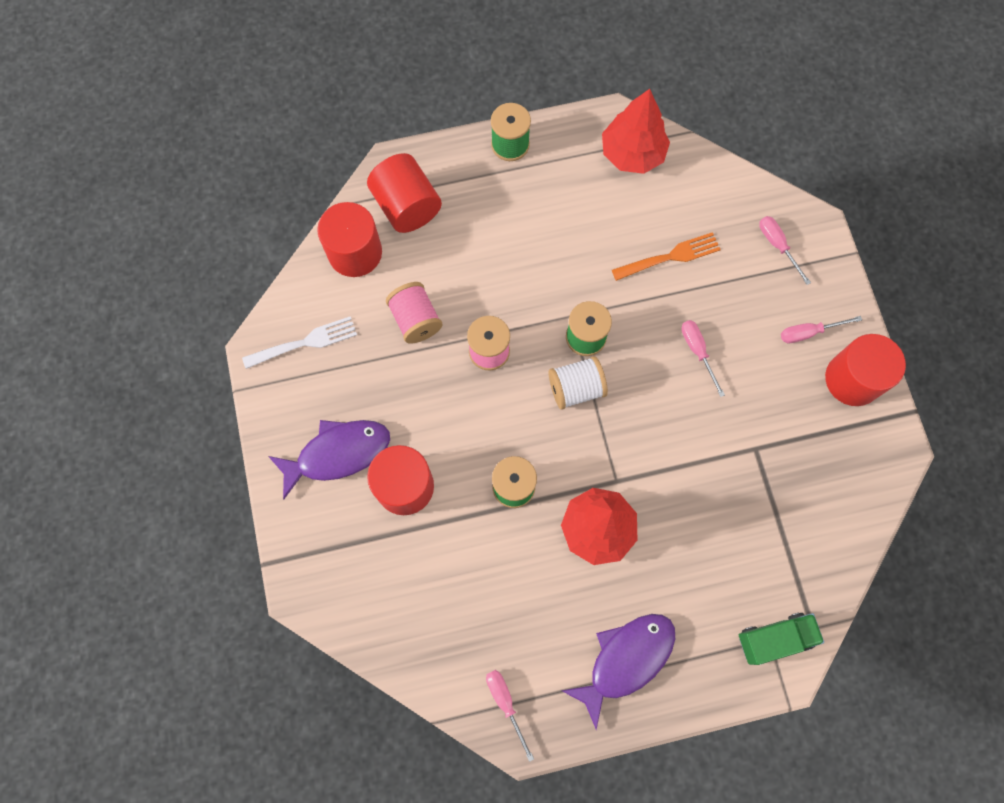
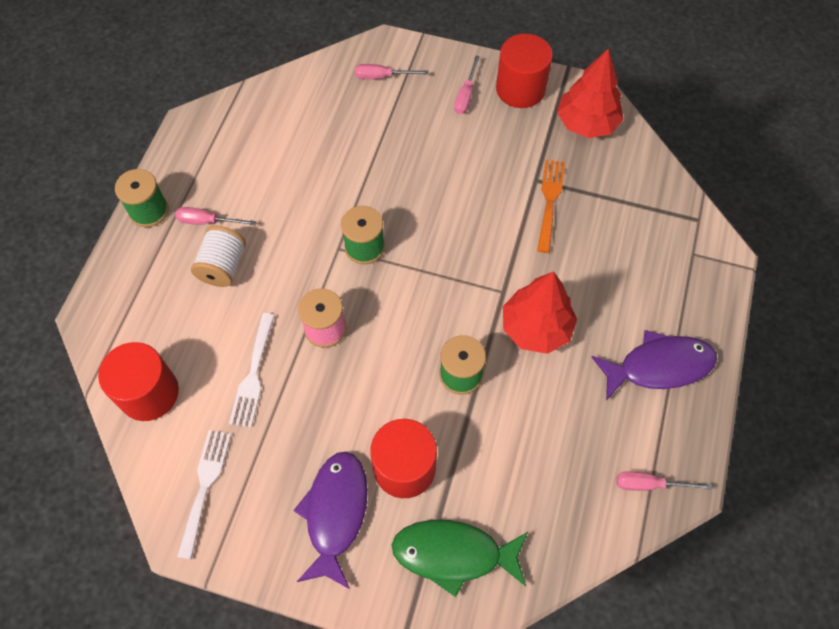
camera: 60 degrees left, 10 degrees down
red cylinder [367,153,442,233] -> none
pink spool [386,282,442,344] -> white fork [229,313,275,428]
white spool [548,356,608,410] -> white spool moved to [191,225,246,287]
purple fish [561,614,675,730] -> purple fish turned 90 degrees clockwise [591,330,717,401]
red tree [602,89,670,174] -> red tree moved to [557,48,624,138]
orange fork [612,232,721,281] -> orange fork moved to [537,159,565,253]
pink screwdriver [681,320,725,397] -> pink screwdriver moved to [175,207,256,225]
green truck [739,613,824,665] -> none
none -> green fish [392,520,528,597]

